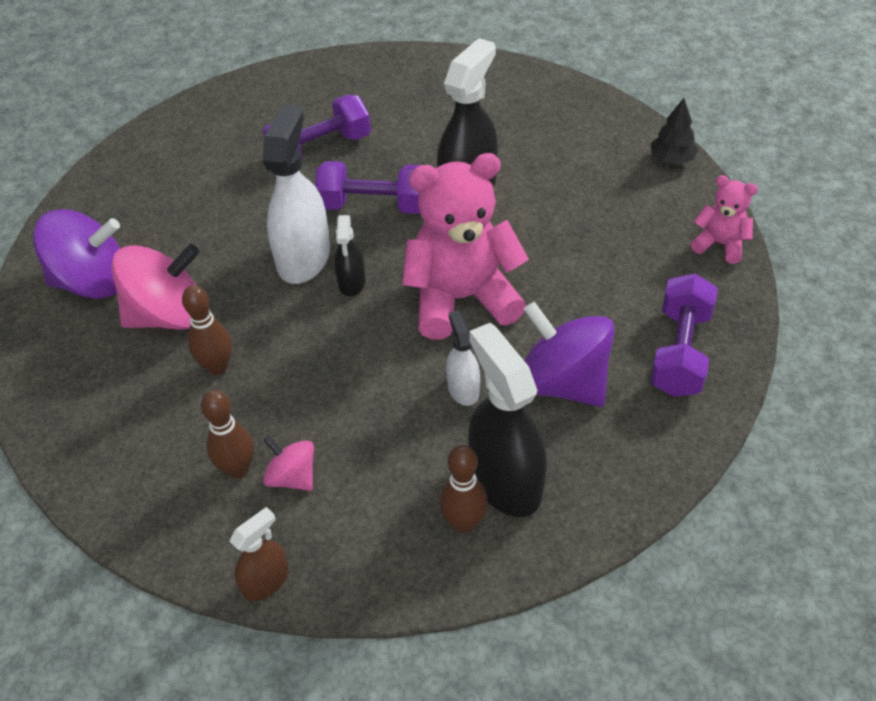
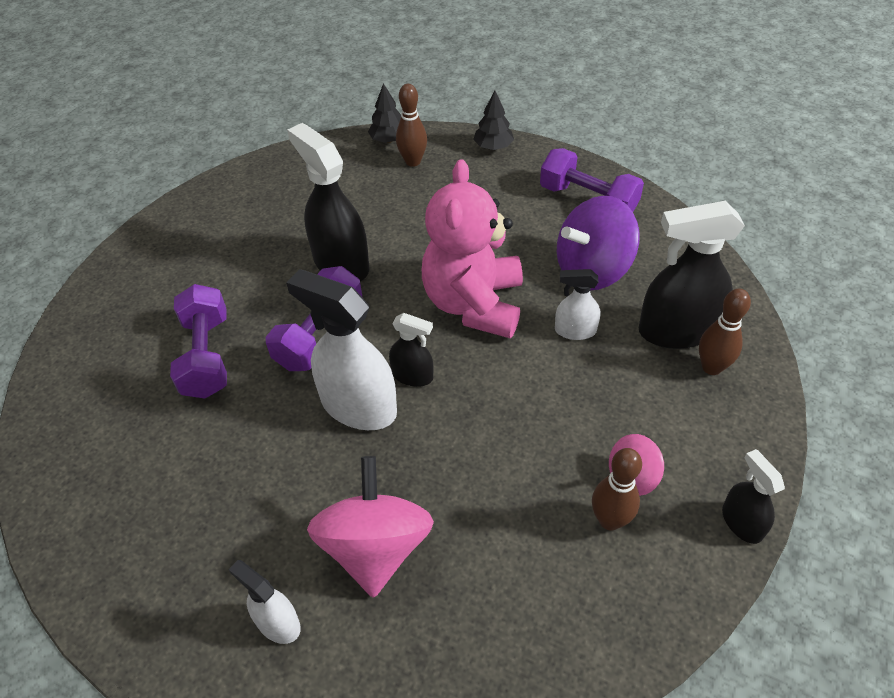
camera: 70 degrees left, 0 degrees up
purple spinning top [33,209,121,299] -> white spray bottle [228,560,301,644]
brown bowling pin [182,285,232,375] -> brown bowling pin moved to [396,84,427,167]
brown spray bottle [229,507,289,601] -> black spray bottle [722,449,785,544]
pink teddy bear [691,175,758,264] -> black tree [473,91,514,150]

